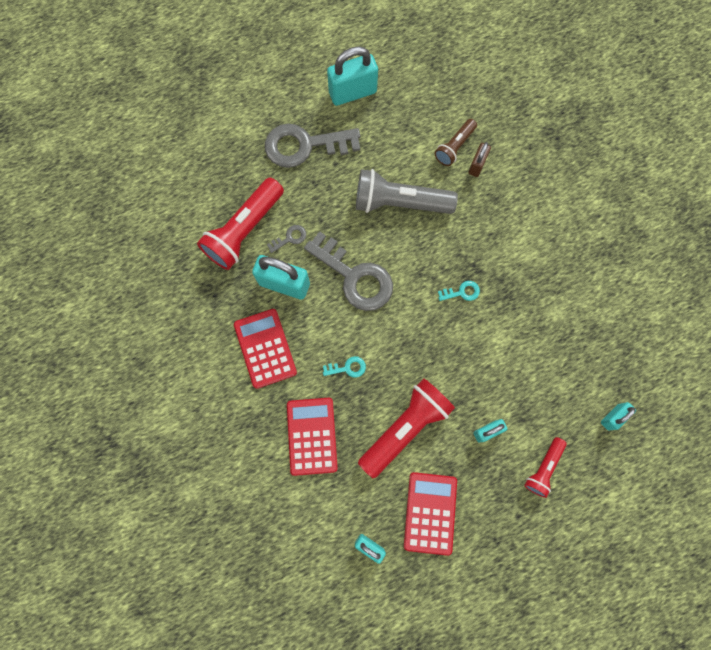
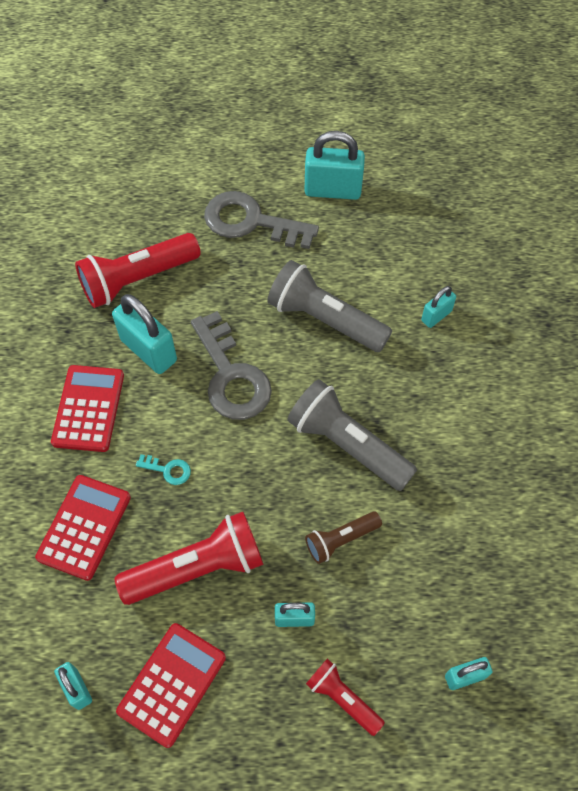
camera: 25 degrees right, 15 degrees down
grey key [267,225,306,253] -> none
brown flashlight [434,119,477,166] -> brown flashlight moved to [305,512,382,564]
turquoise key [438,281,480,301] -> grey flashlight [287,379,417,491]
brown padlock [468,142,491,177] -> turquoise padlock [421,286,456,328]
red flashlight [524,437,567,498] -> red flashlight turned 75 degrees clockwise [306,658,385,736]

